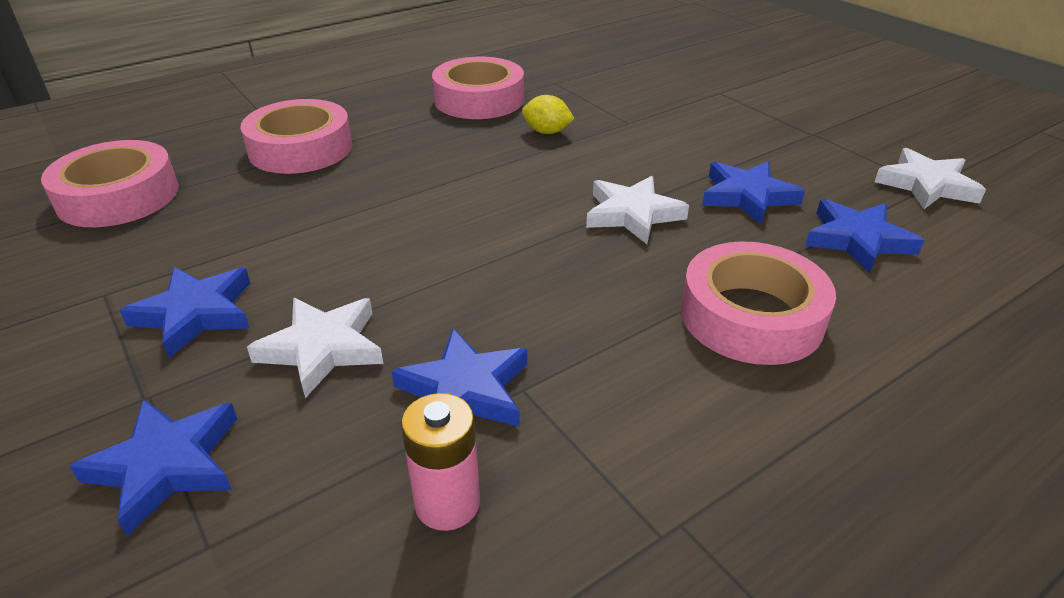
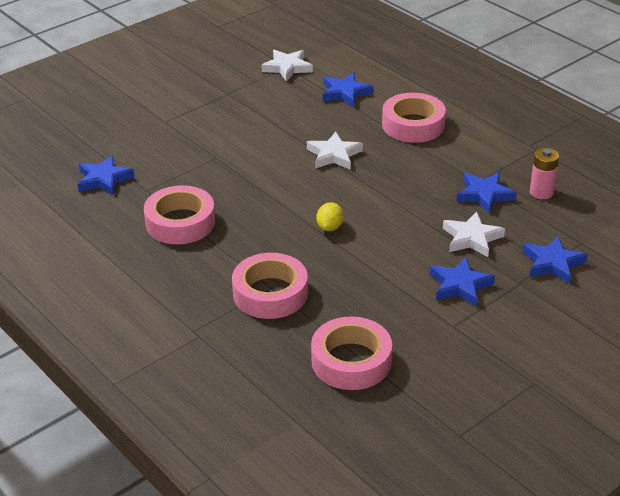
camera: 95 degrees left, 0 degrees up
yellow lemon [522,95,575,134] -> yellow lemon moved to [316,202,344,231]
blue star [702,161,805,225] -> blue star moved to [78,155,135,195]

